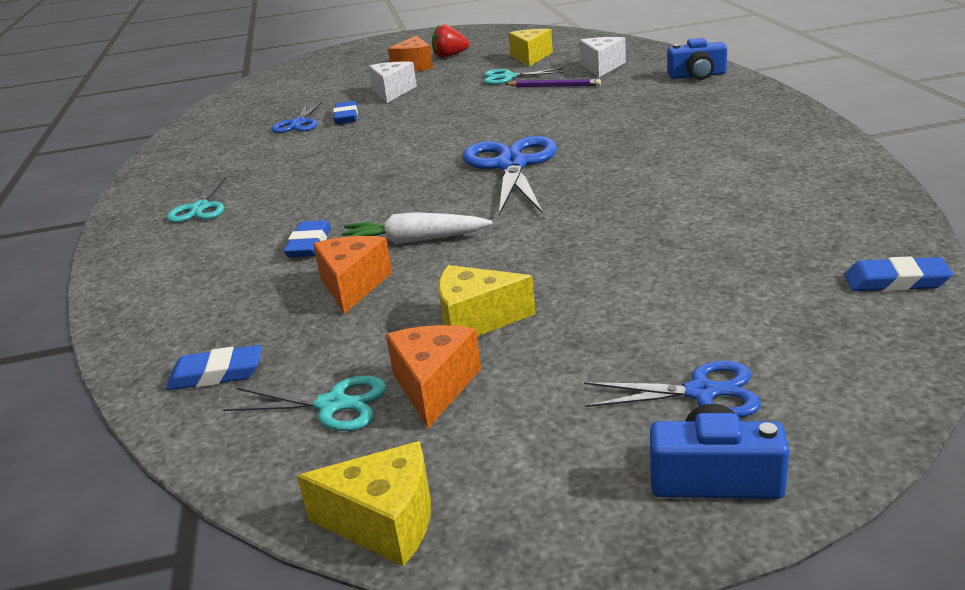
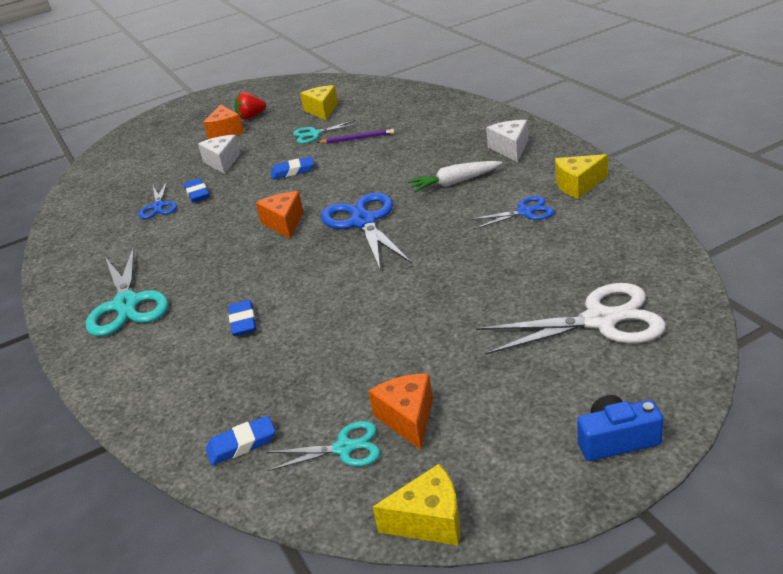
camera: 15 degrees left, 5 degrees up
turquoise scissors [167,176,227,223] -> turquoise scissors [86,246,168,336], size x1.77
orange cheese [313,236,392,314] -> orange cheese moved to [256,191,304,239]
white carrot [341,212,493,245] -> white carrot moved to [408,161,502,192]
yellow cheese [438,265,536,336] -> yellow cheese moved to [555,154,608,199]
white cheese [579,37,626,77] -> white cheese moved to [486,120,528,162]
blue scissors [584,361,761,417] -> blue scissors moved to [469,196,554,229]
blue camera [667,38,727,80] -> none
blue eraser [845,256,953,291] -> blue eraser moved to [270,157,314,179]
none -> white scissors [476,283,666,355]

